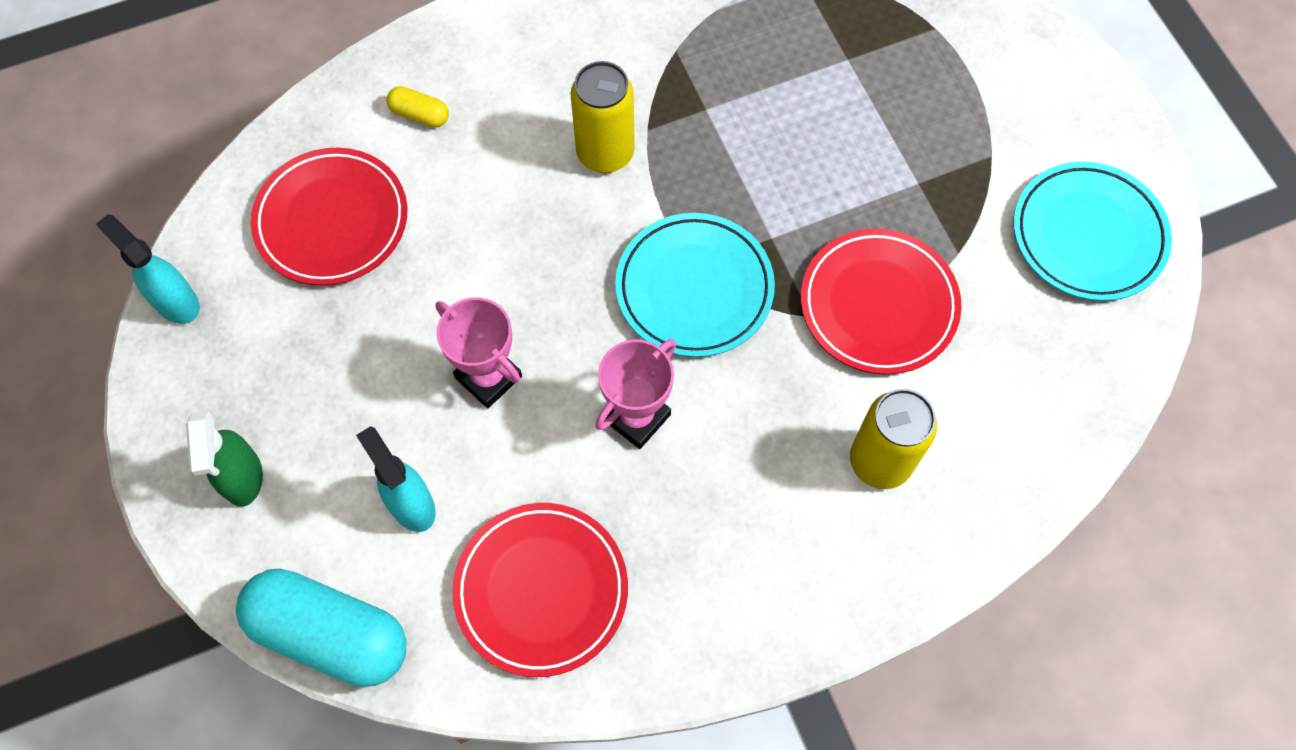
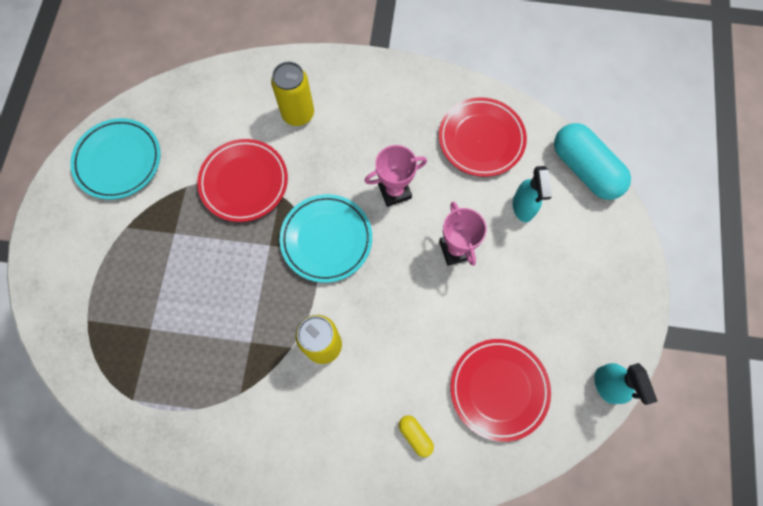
camera: 150 degrees left, 5 degrees up
green spray bottle [186,411,263,507] -> none

